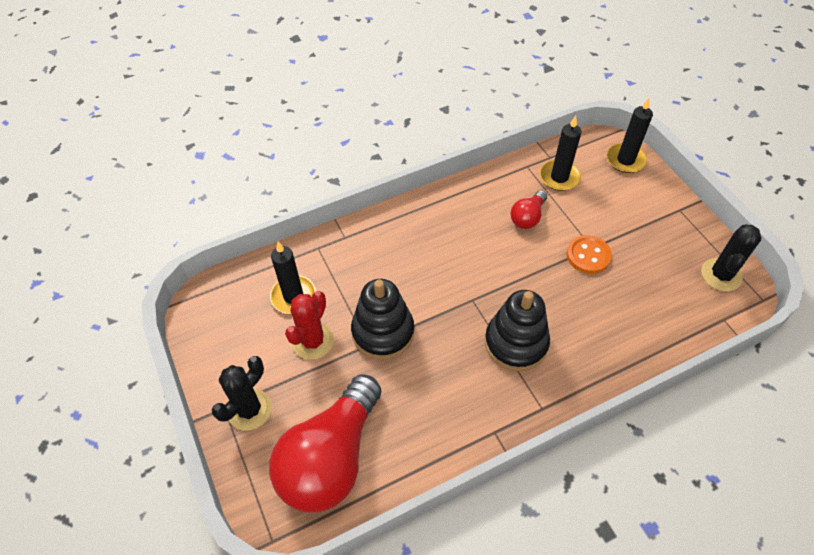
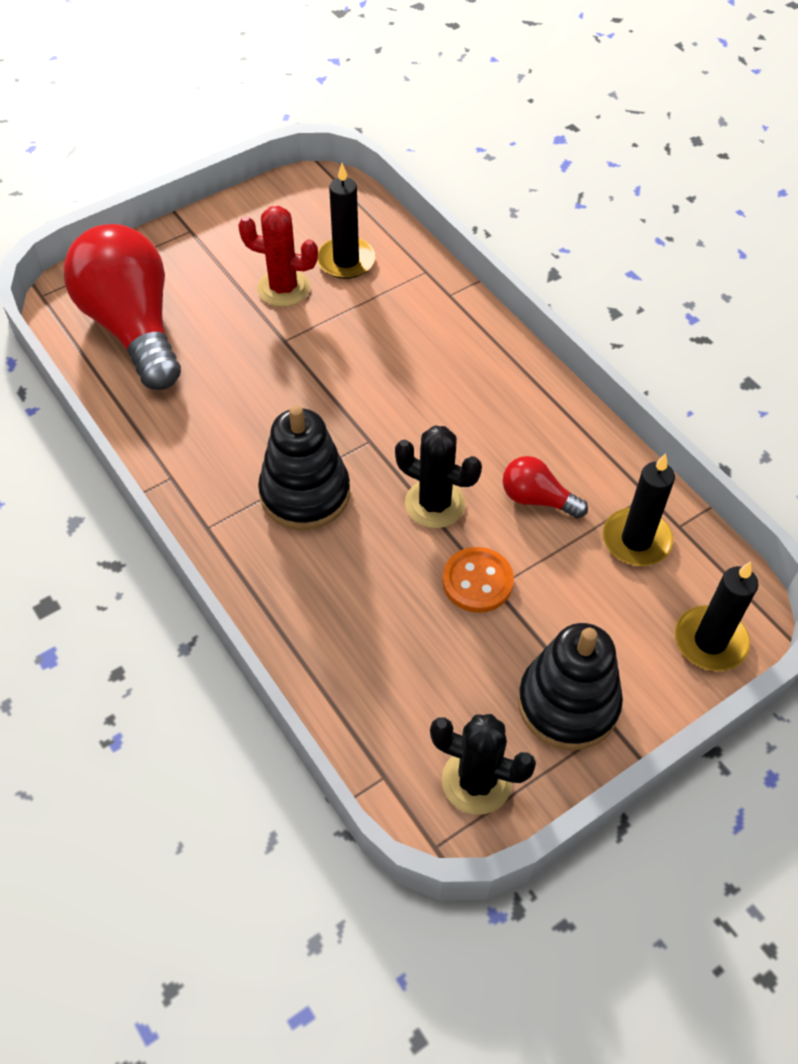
camera: 80 degrees right, 0 degrees up
black cactus [212,356,272,431] -> black cactus moved to [395,425,482,528]
red light bulb [269,374,381,512] -> red light bulb turned 45 degrees clockwise [63,224,181,390]
black stacking toy [351,279,414,360] -> black stacking toy moved to [518,623,623,750]

